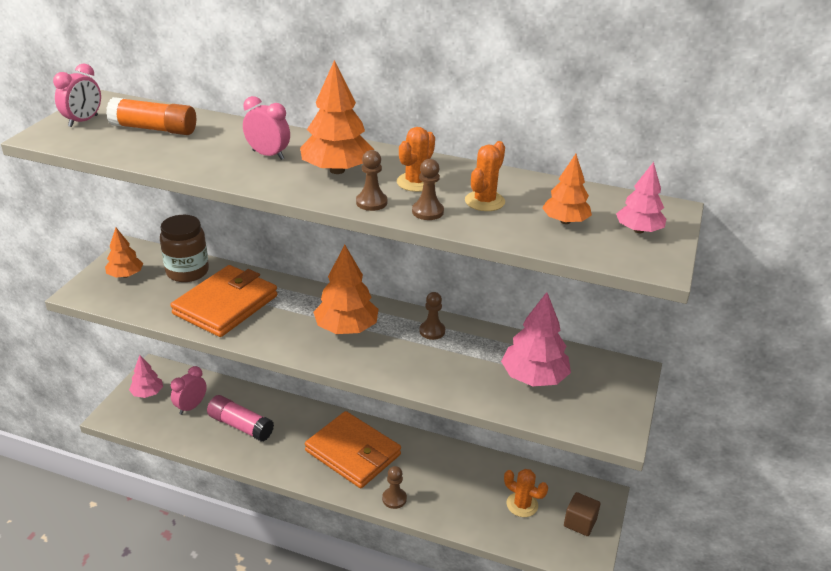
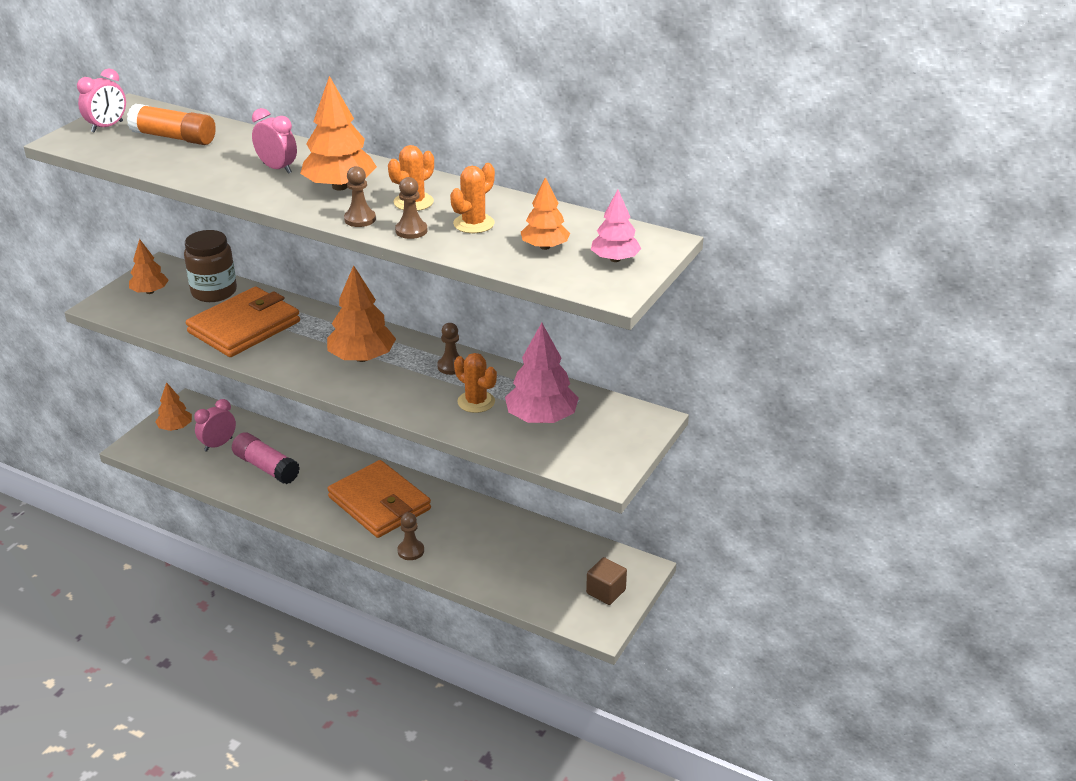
camera: 10 degrees right, 0 degrees up
pink tree [129,355,163,398] -> orange tree [155,382,192,431]
orange cactus [504,469,548,517] -> orange cactus moved to [454,353,497,413]

